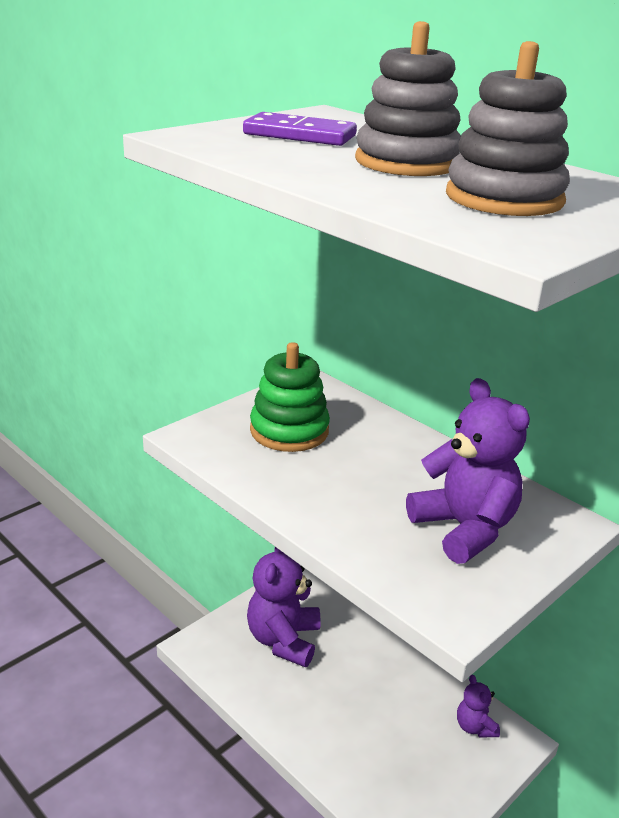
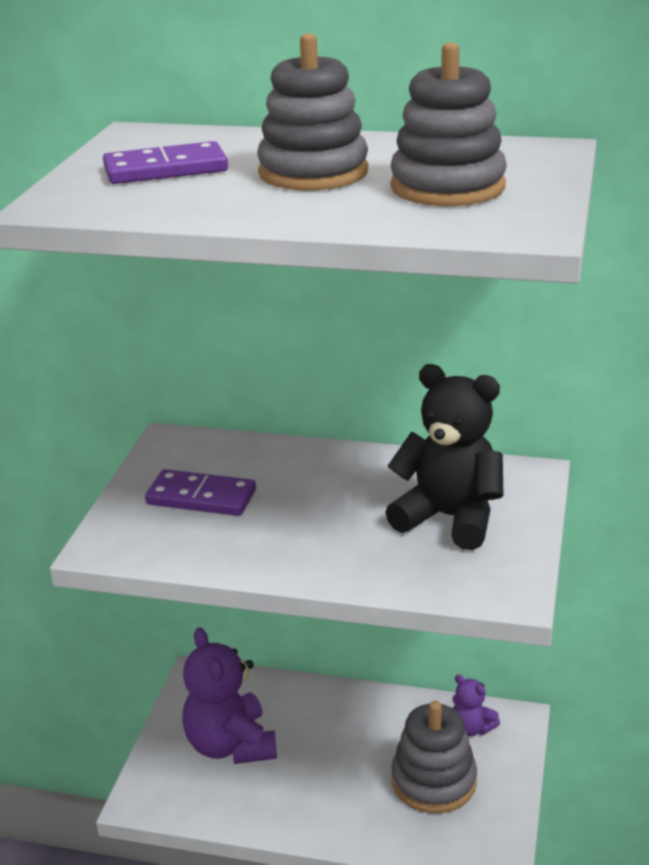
camera: 30 degrees left, 0 degrees up
green stacking toy [250,342,330,452] -> purple domino [145,469,256,516]
purple teddy bear [406,378,530,564] -> black teddy bear [385,364,503,550]
none -> grey stacking toy [391,701,477,813]

